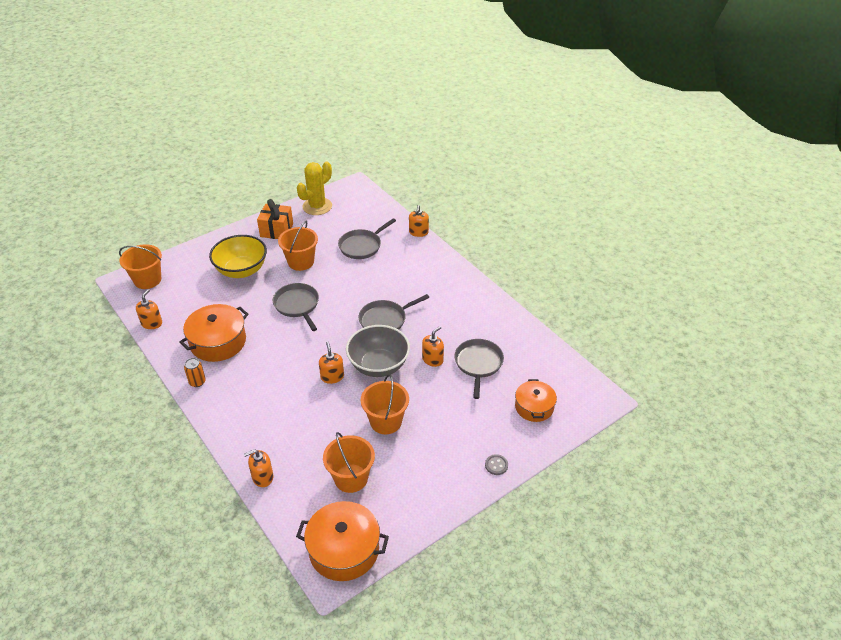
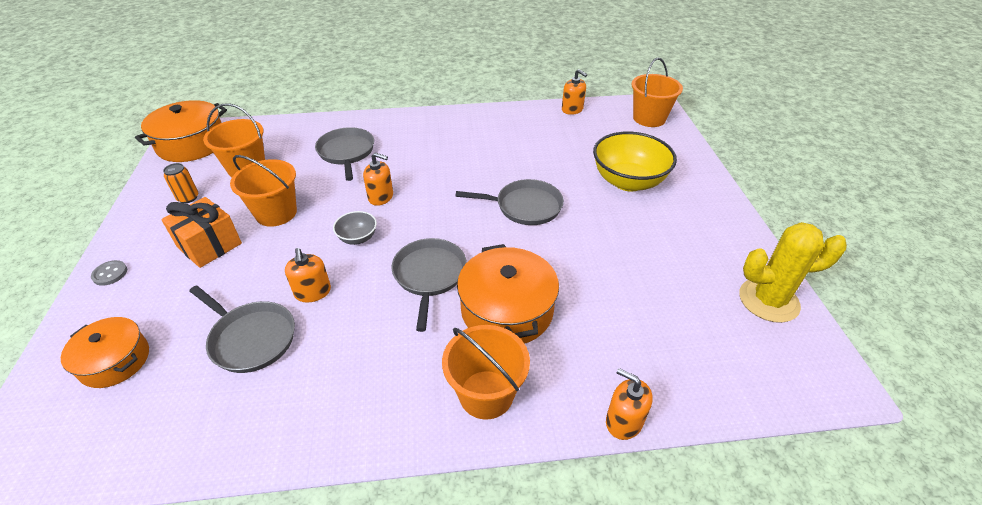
camera: 120 degrees right, 0 degrees up
orange pot [179,304,249,362] -> orange pot moved to [457,244,559,344]
orange can [184,358,206,387] -> orange can moved to [163,163,198,203]
orange soap dispenser [244,449,273,487] -> none
orange gift [257,199,293,239] -> orange gift moved to [161,197,242,268]
orange bucket [278,221,318,271] -> orange bucket moved to [442,325,530,420]
yellow cactus [297,161,332,215] -> yellow cactus turned 75 degrees counterclockwise [739,222,847,323]
grey pan [338,218,396,259] -> grey pan moved to [315,127,374,181]
grey bowl [346,325,410,377] -> grey bowl [333,211,377,245], size x0.48

